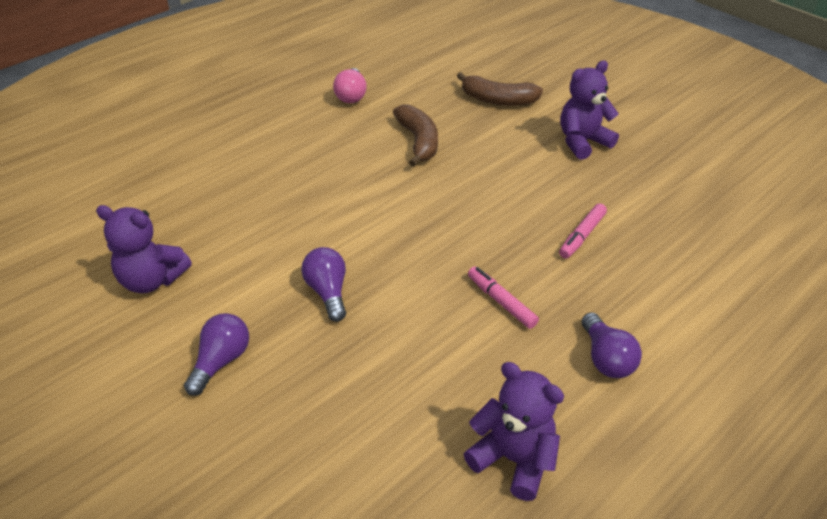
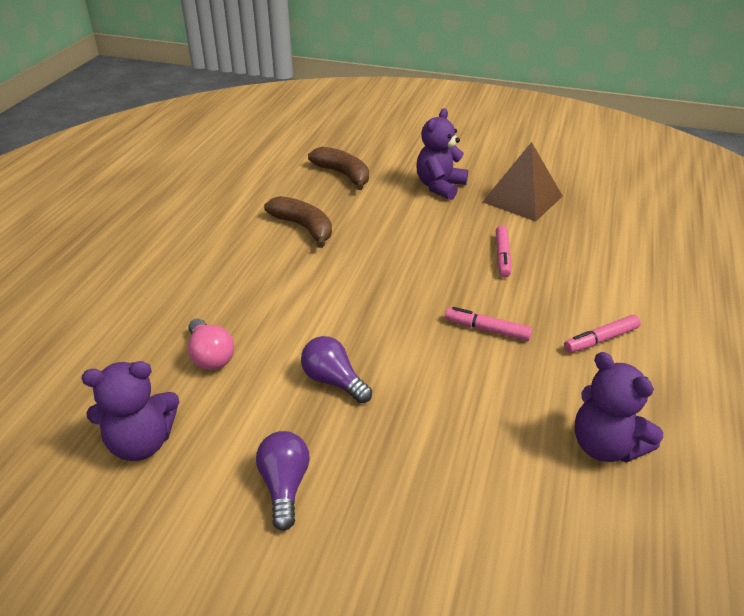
camera: 30 degrees left, 5 degrees down
pink light bulb [333,68,367,103] -> pink light bulb moved to [188,319,234,370]
brown banana [457,72,543,106] -> brown banana turned 120 degrees counterclockwise [308,147,369,190]
purple teddy bear [464,362,564,501] -> purple teddy bear turned 135 degrees counterclockwise [574,352,663,462]
purple light bulb [582,312,642,378] -> pink marker [564,315,641,353]
none -> brown pyramid [483,142,563,221]

